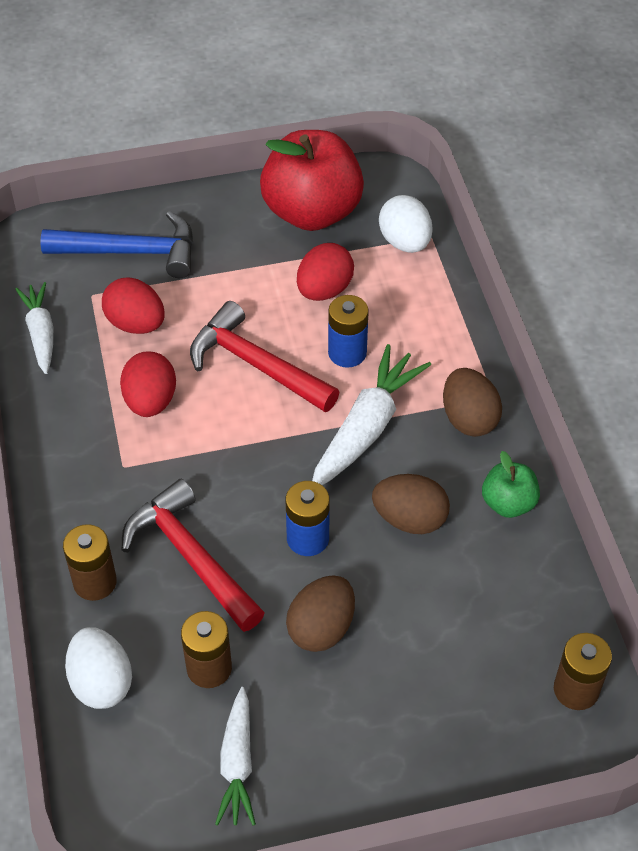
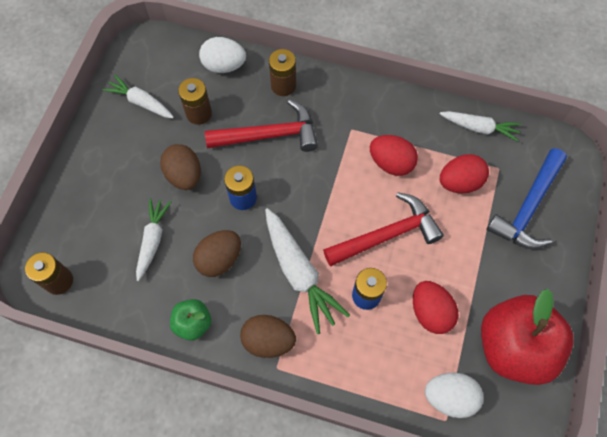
camera: 120 degrees right, 15 degrees up
none -> white carrot [136,198,171,281]

